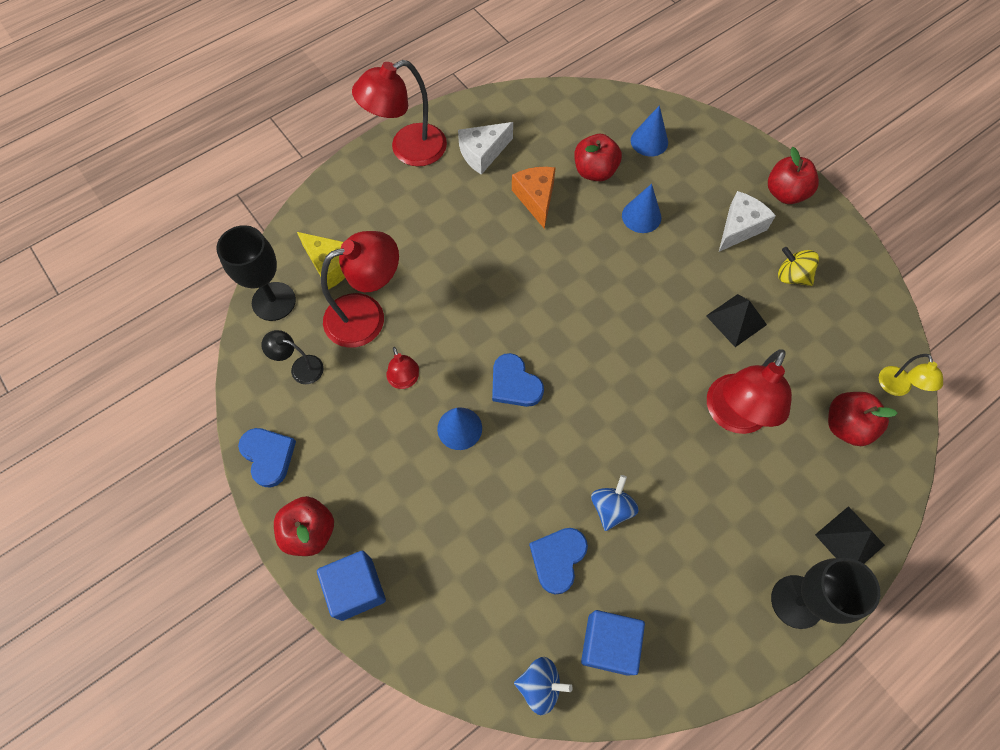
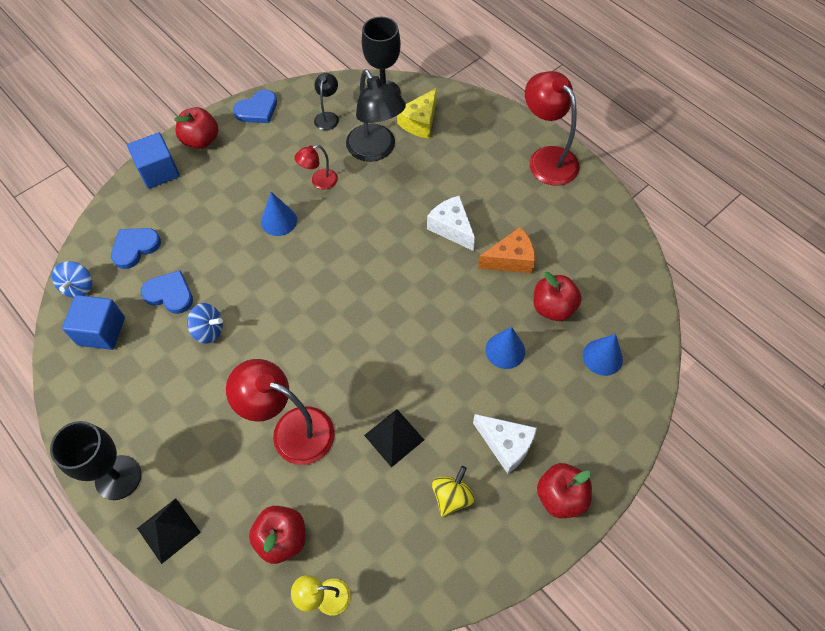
camera: 85 degrees right, 5 degrees down
red lamp [321,231,399,348] -> black lamp [346,69,406,162]
white cheese [458,122,513,175] -> white cheese moved to [427,195,475,251]
blue heart [492,353,544,407] -> blue heart moved to [111,228,161,269]

